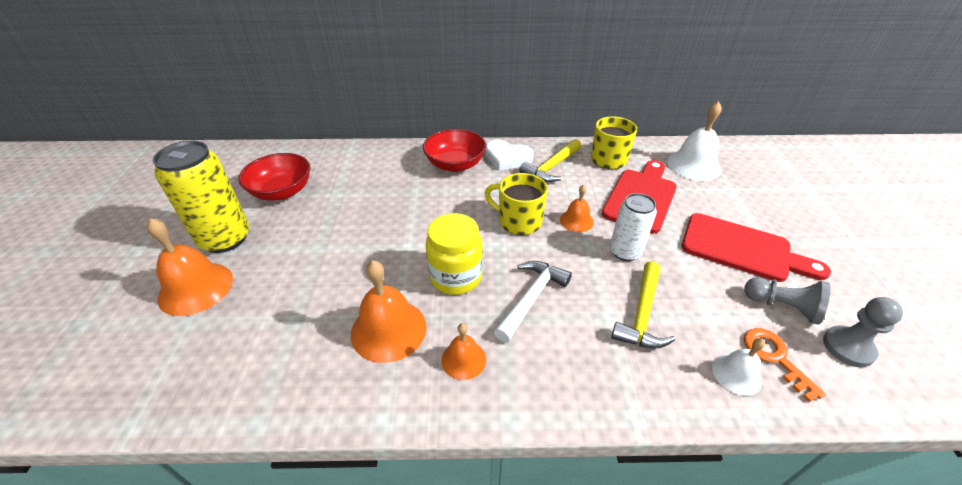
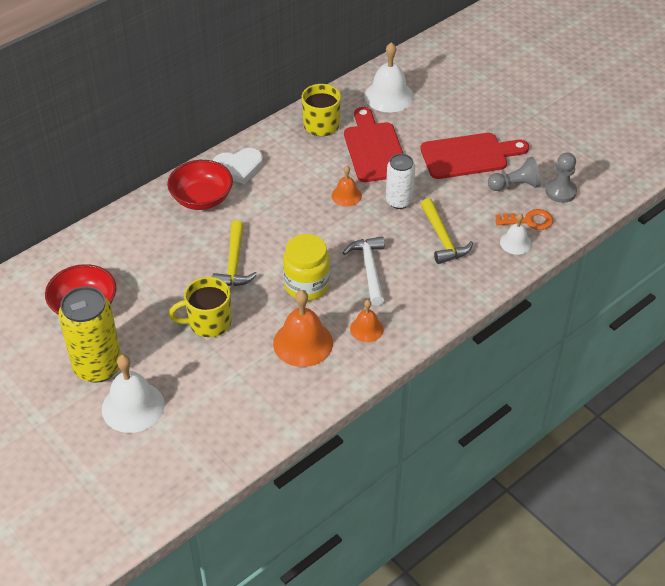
camera: 40 degrees left, 5 degrees up
orange bell [147,218,233,316] -> white bell [102,355,165,433]
yellow mug [484,173,548,235] -> yellow mug moved to [169,277,231,337]
yellow hammer [520,139,581,182] -> yellow hammer moved to [213,220,258,286]
orange key [744,328,826,402] -> orange key turned 150 degrees clockwise [495,209,553,230]

